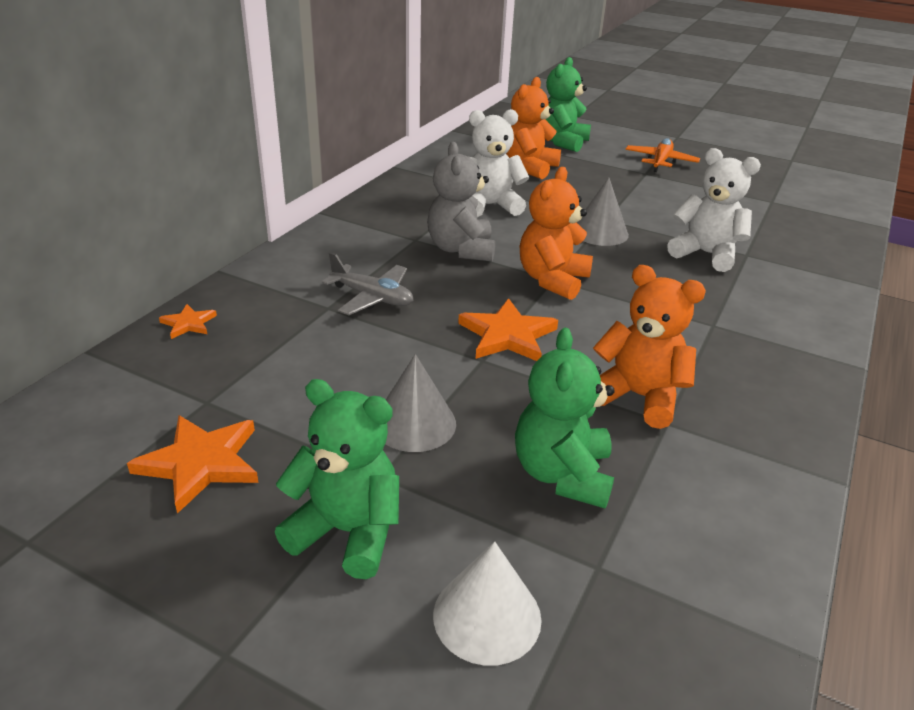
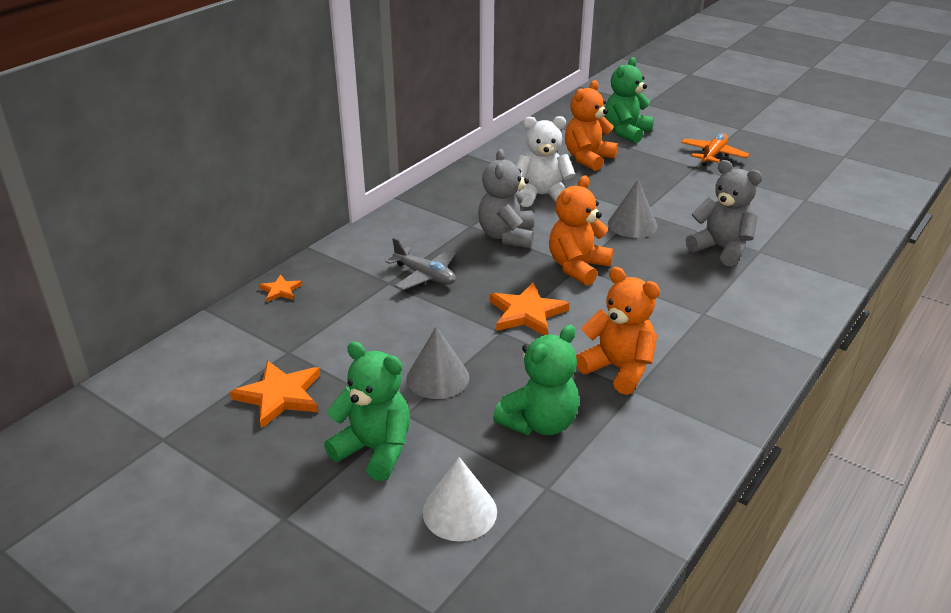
camera: 10 degrees right, 0 degrees up
green teddy bear [515,328,615,508] -> green teddy bear turned 150 degrees counterclockwise [493,325,579,435]
white teddy bear [667,148,761,272] -> grey teddy bear [686,160,762,267]

